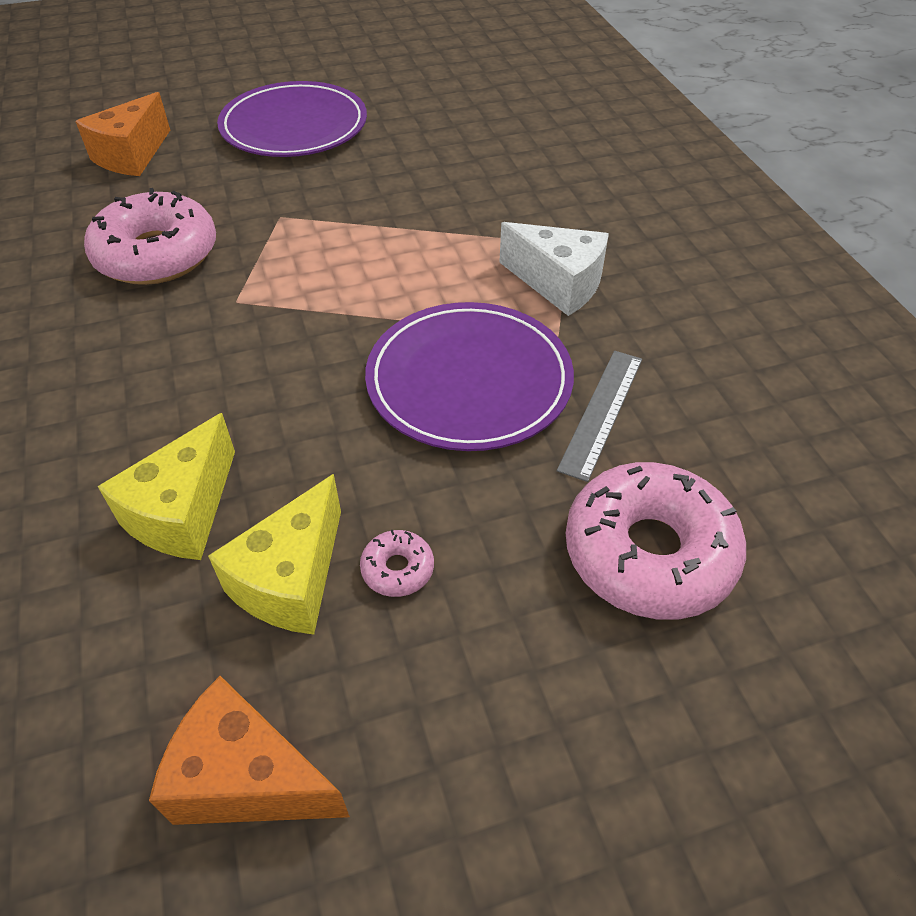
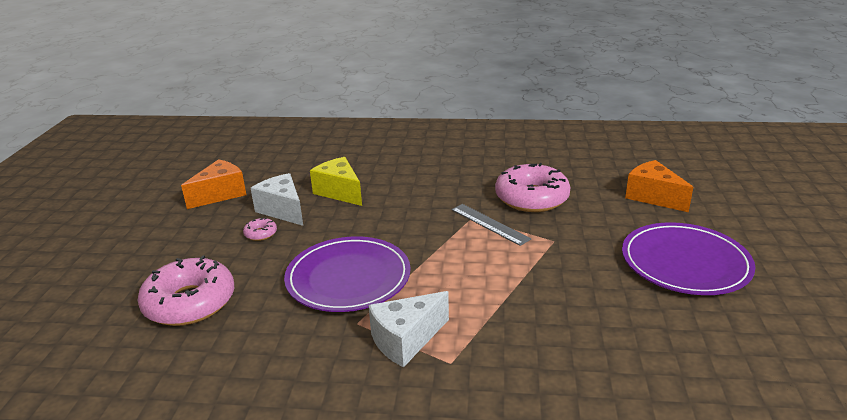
camera: 115 degrees right, 20 degrees down
yellow cheese [208,474,341,635] -> white cheese [251,173,303,226]
grey ruler [557,351,642,482] -> grey ruler moved to [451,204,531,246]

